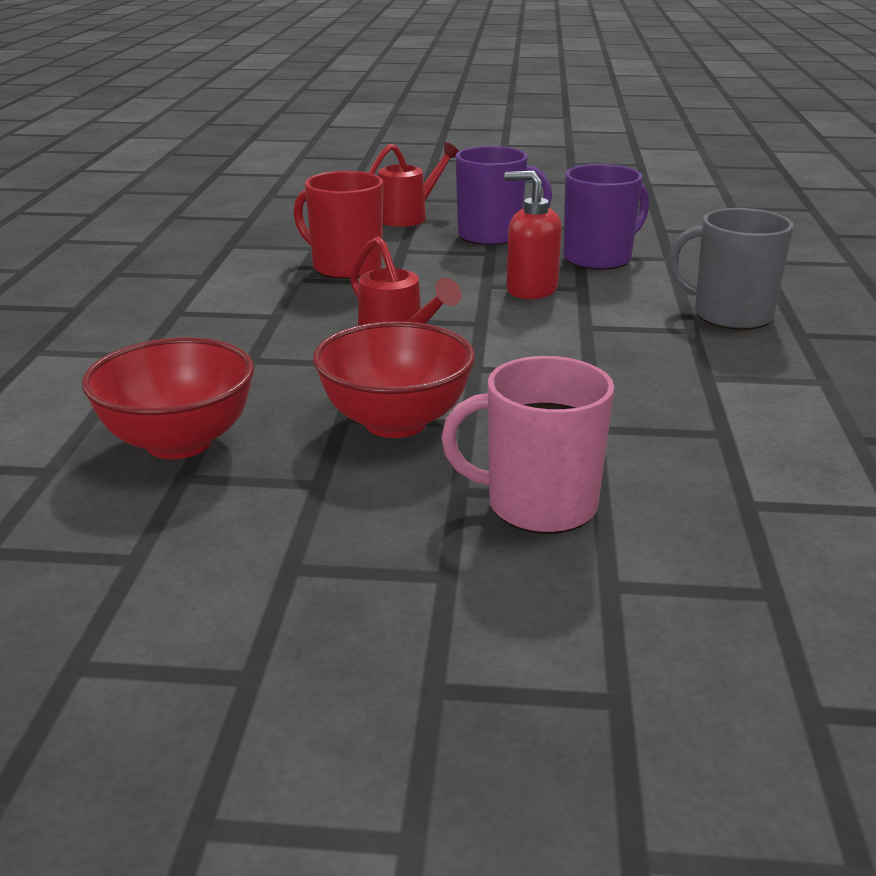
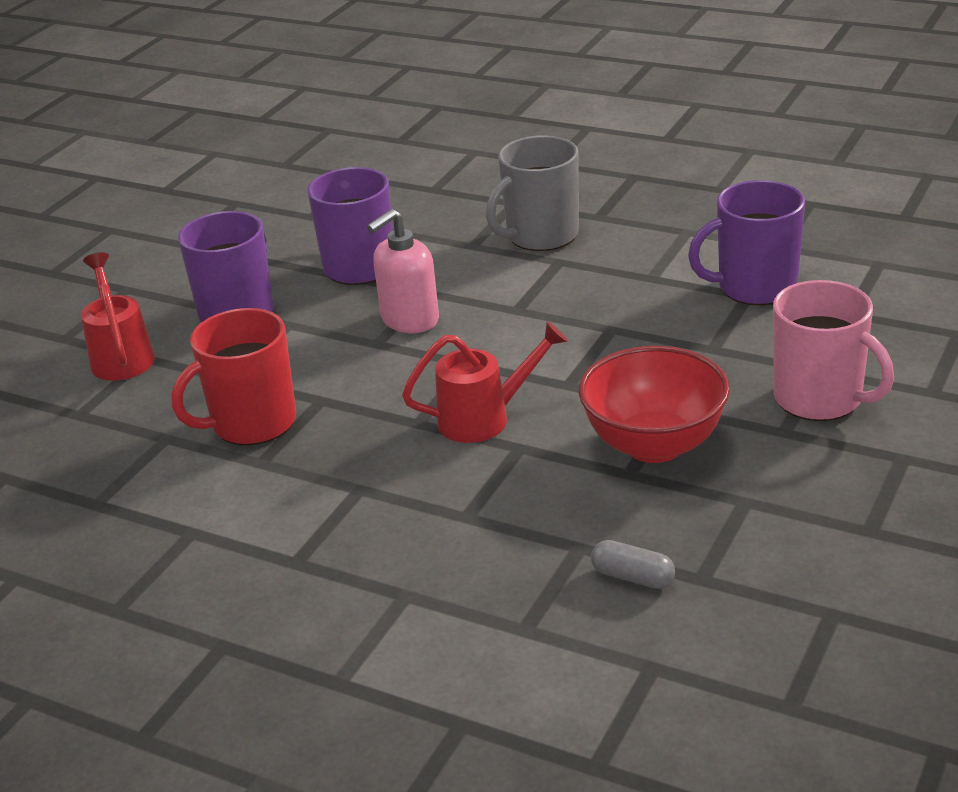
camera: 65 degrees left, 5 degrees up
red bowl [82,337,254,459] -> grey capsule [591,540,675,589]
pink mug [441,356,614,534] -> pink mug turned 75 degrees counterclockwise [773,280,894,421]
red soap dispenser [504,171,562,299] -> pink soap dispenser [367,209,439,333]
none -> purple mug [688,180,805,305]

